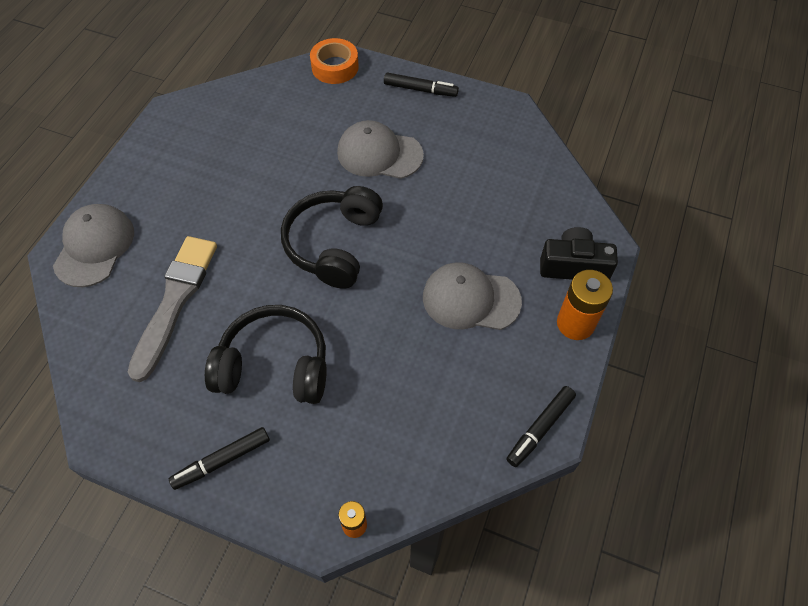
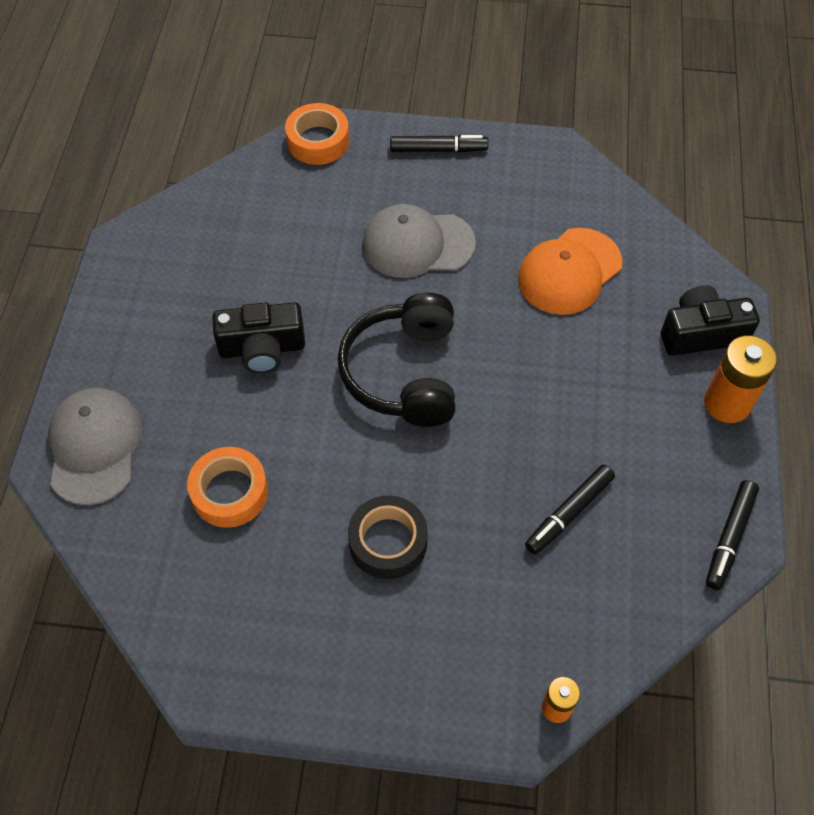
camera: 15 degrees left, 0 degrees up
grey brush [127,236,217,382] -> orange tape [187,447,268,528]
black marker [169,427,270,490] -> black marker moved to [525,465,615,555]
black headphones [205,305,327,404] -> black tape [348,495,428,579]
grey cap [423,262,522,330] -> none
none -> black camera [213,302,305,373]
none -> orange cap [518,228,622,315]

